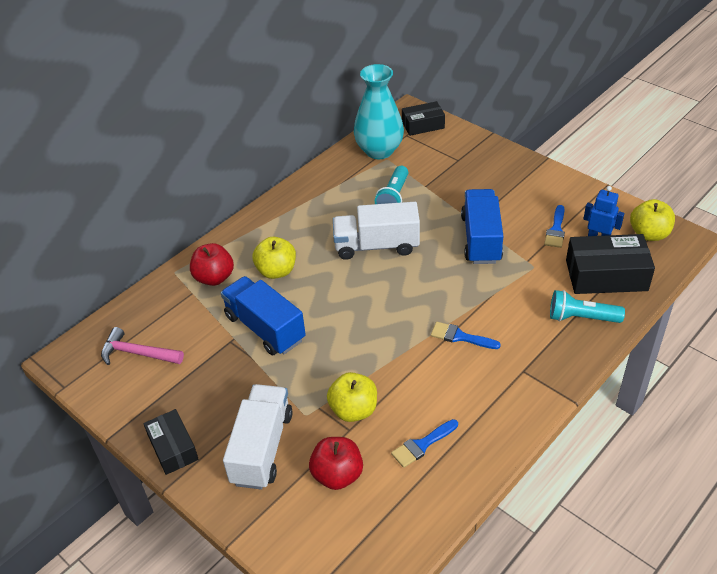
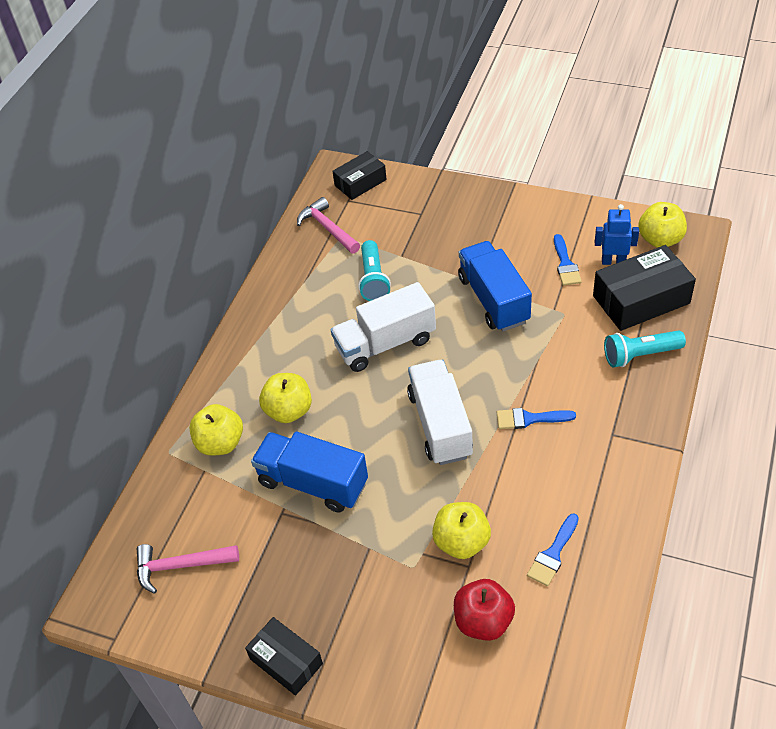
camera: 20 degrees left, 5 degrees up
red apple [190,243,234,286] -> yellow apple [189,404,243,456]
white truck [223,384,293,489] -> white truck moved to [407,360,473,465]
turquoise vase [354,64,404,159] -> pink hammer [297,197,360,254]

